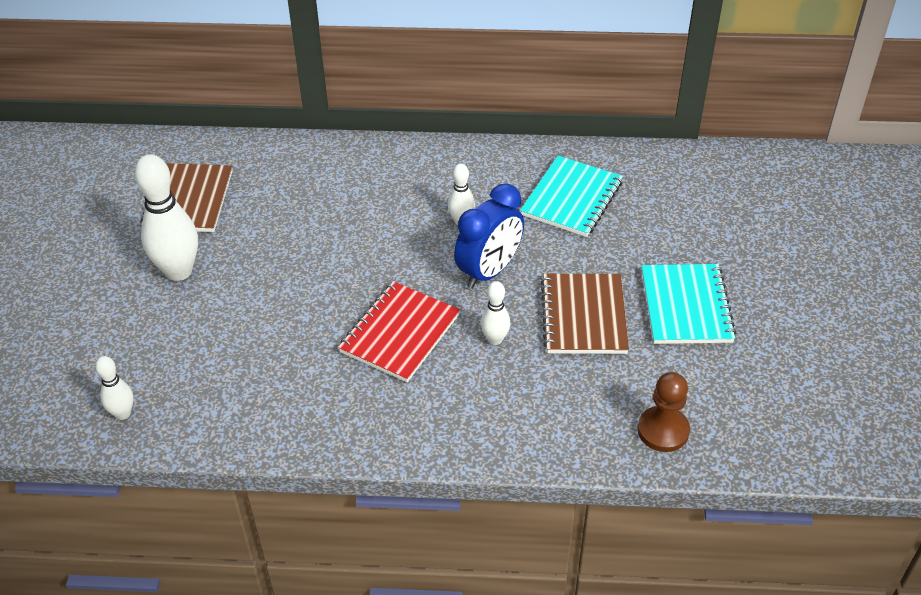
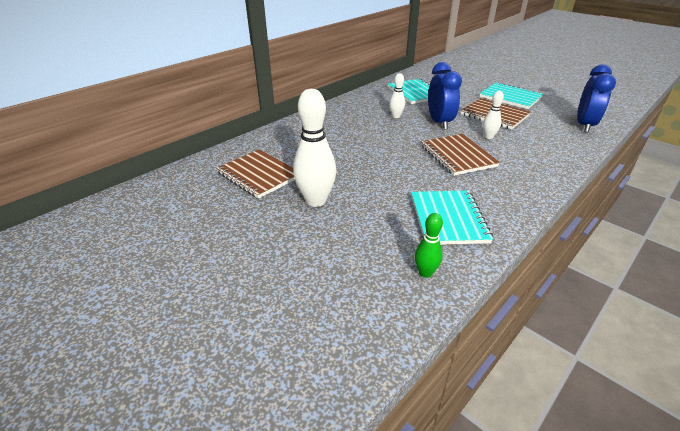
camera: 50 degrees left, 10 degrees down
white bowling pin [95,356,133,420] -> green bowling pin [415,213,443,278]
red notebook [338,281,460,382] -> brown notebook [421,134,500,176]
brown pawn [638,372,690,452] -> blue clock [577,64,616,132]
none -> turquoise notebook [411,190,493,245]

